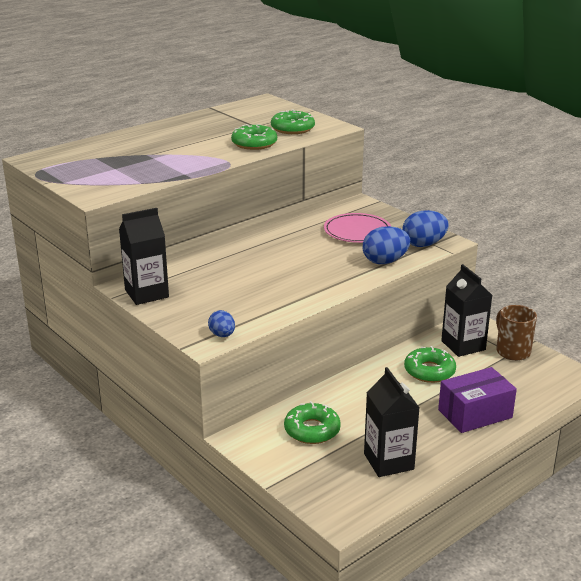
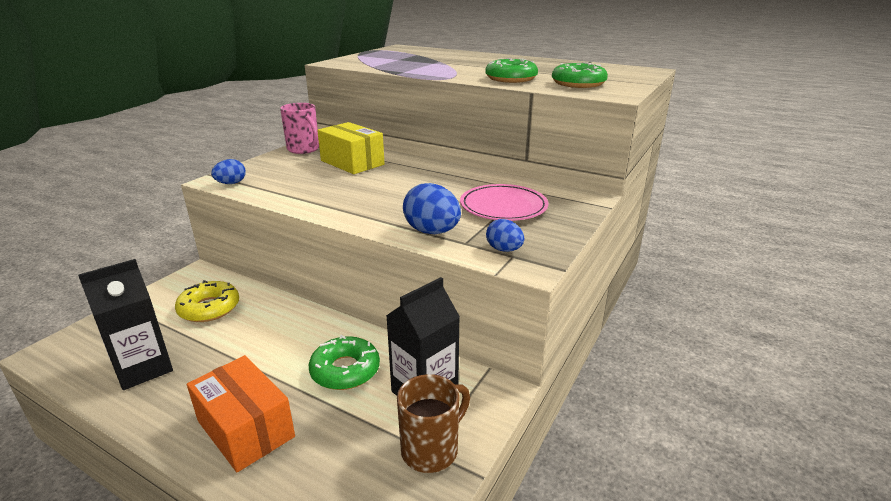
camera: 70 degrees right, 0 degrees up
black carton [119,208,169,305] -> pink mug [280,103,319,154]
green donut [284,401,341,444] -> yellow donut [175,280,239,322]
blue egg [402,210,449,247] -> blue egg [486,219,524,252], size x0.60
purple box [438,367,517,433] -> orange box [187,355,295,472]
none -> yellow box [317,122,385,174]

